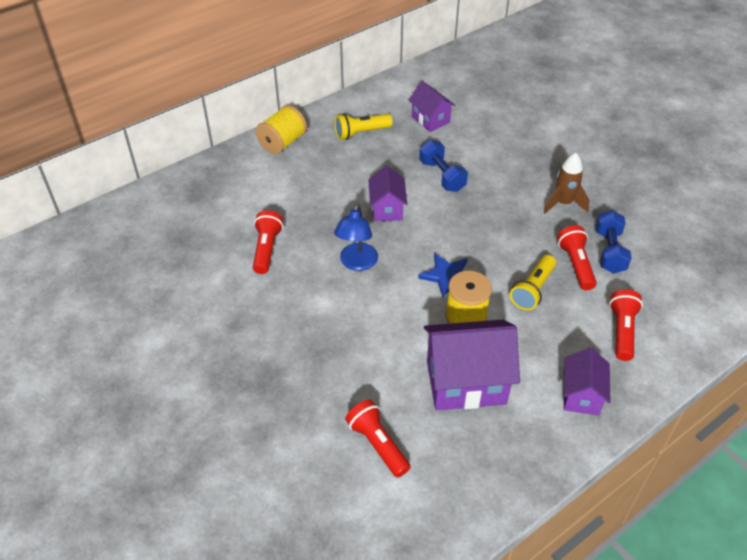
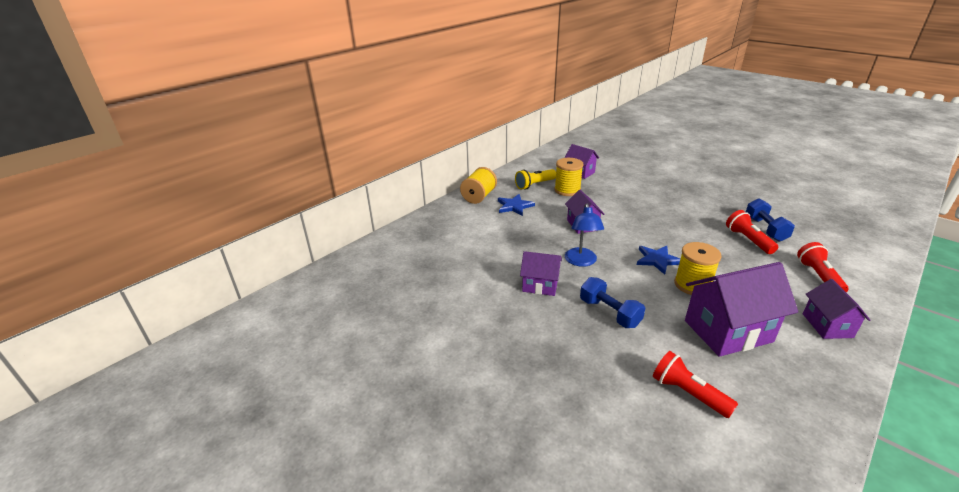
camera: 10 degrees left, 15 degrees down
red flashlight [253,210,283,274] -> none
blue dumbbell [419,140,468,192] -> blue dumbbell moved to [580,277,645,328]
yellow flashlight [510,255,556,310] -> none
brown rocket [543,153,589,214] -> none
none -> blue star [498,194,535,216]
none -> purple house [520,251,562,296]
none -> yellow spool [554,158,584,196]

